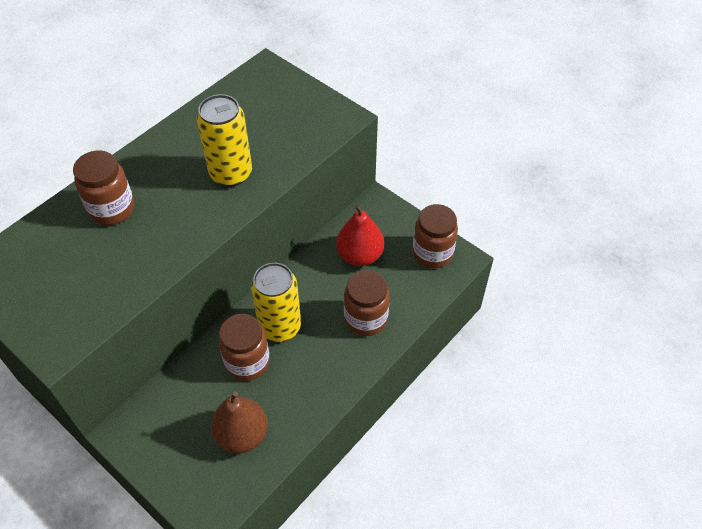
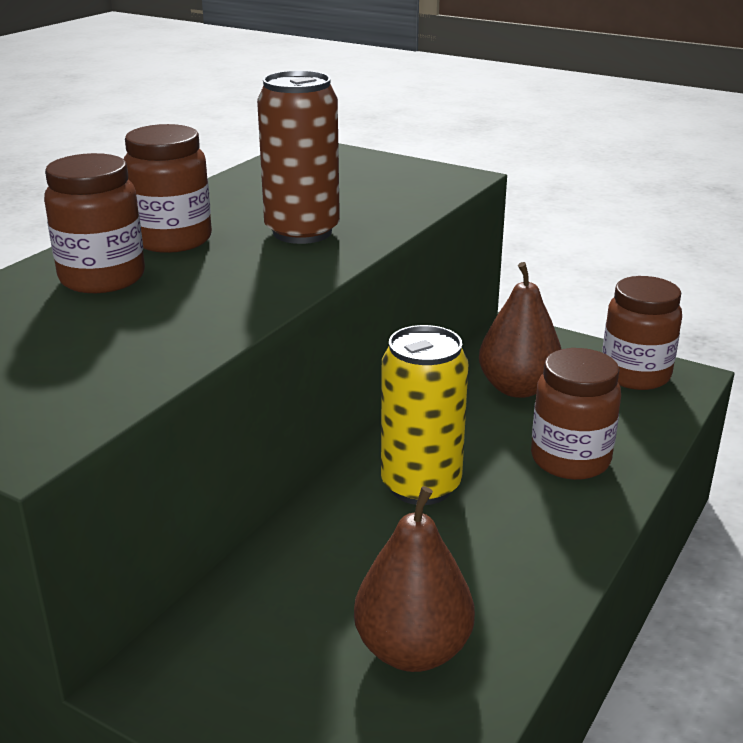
camera: 10 degrees left, 25 degrees down
yellow can [197,94,252,187] -> brown can [257,70,340,244]
brown jar [219,314,270,381] -> brown jar moved to [124,124,212,253]
red pear [336,204,384,266] -> brown pear [479,262,561,398]

